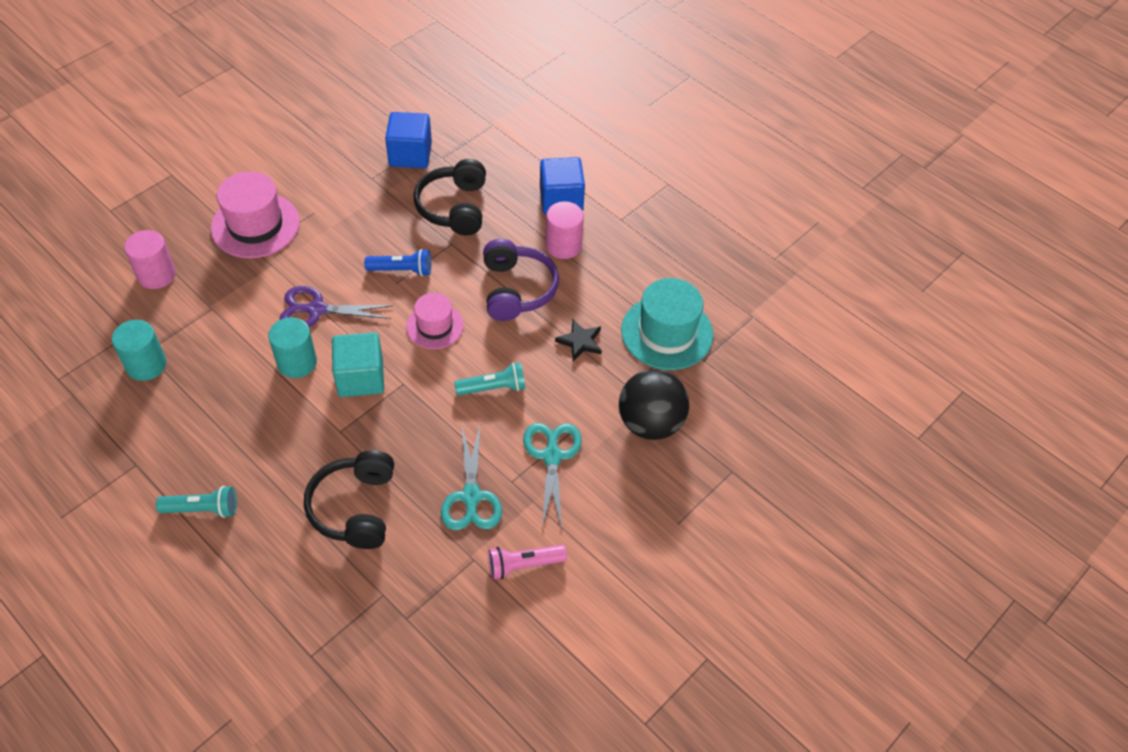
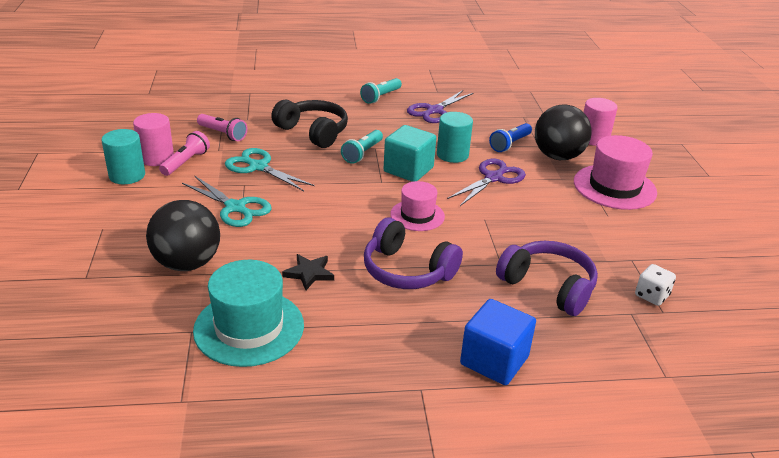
camera: 130 degrees right, 20 degrees down
turquoise cylinder [112,320,166,381] -> turquoise cylinder moved to [102,129,145,184]
blue flashlight [364,249,431,276] -> blue flashlight moved to [489,123,532,152]
blue cube [385,112,432,168] -> white dice [635,264,676,306]
black headphones [414,159,486,235] -> purple headphones [496,241,598,316]
turquoise flashlight [454,362,526,395] -> turquoise flashlight moved to [341,130,383,164]
pink cylinder [546,202,584,259] -> pink cylinder moved to [133,113,174,166]
none -> pink flashlight [197,114,247,141]
none -> purple scissors [407,90,474,123]
none -> black ball [535,104,592,160]

